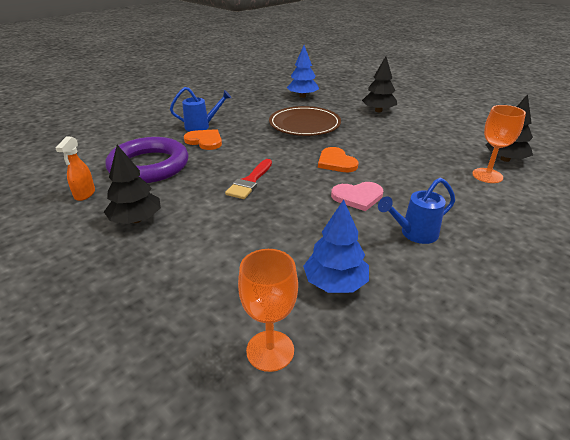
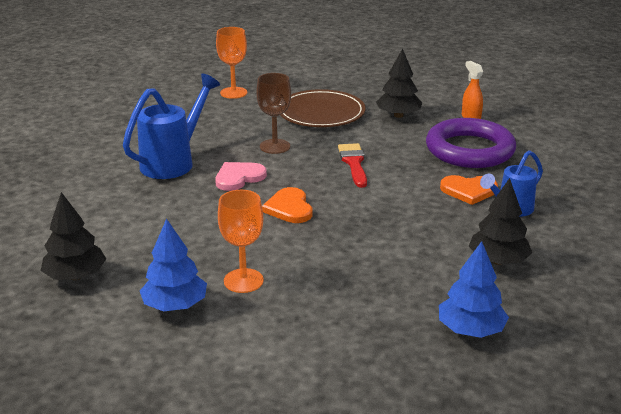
camera: 150 degrees right, 5 degrees down
brown plate [269,106,341,136] -> brown plate moved to [280,89,365,127]
blue tree [303,200,369,293] -> blue tree moved to [140,218,207,311]
orange heart [318,147,358,172] -> orange heart turned 135 degrees counterclockwise [262,187,312,223]
black tree [362,57,397,112] -> black tree moved to [469,178,532,265]
blue watering can [378,178,455,244] -> blue watering can [123,74,220,179], size x1.58
orange goblet [472,105,526,183] -> orange goblet moved to [218,190,264,293]
none -> brown goblet [256,73,291,154]

